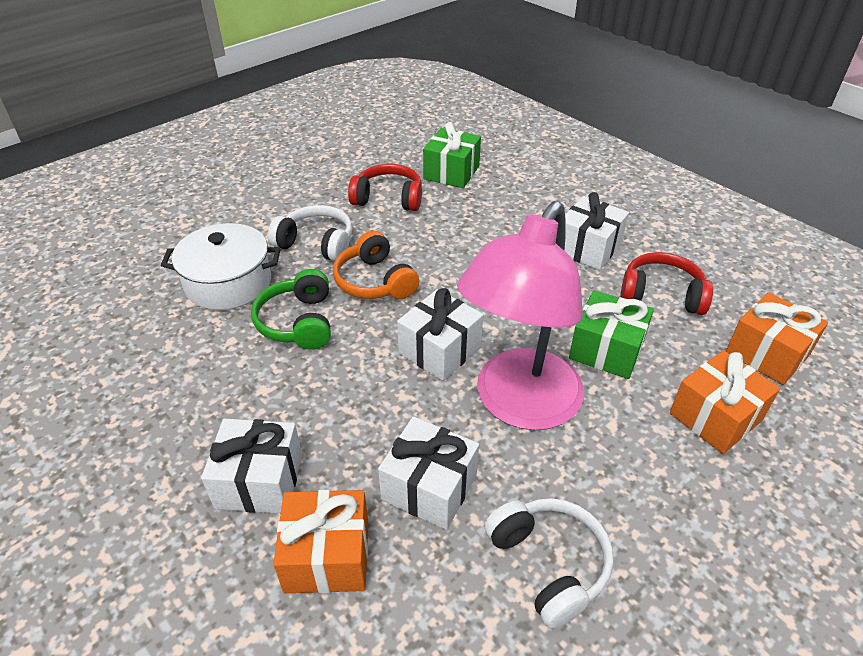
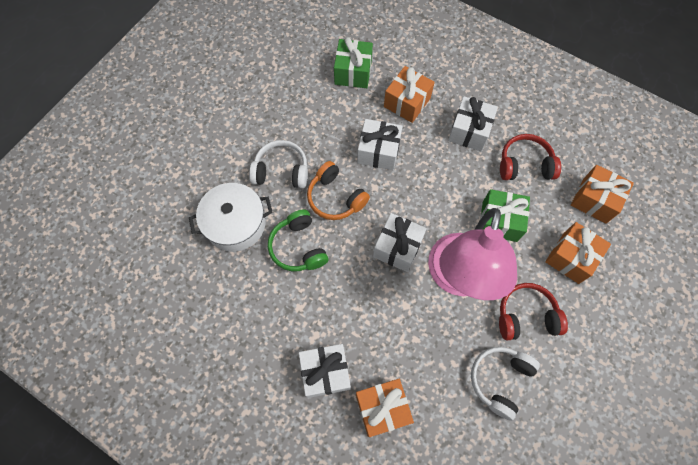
camera: 15 degrees left, 25 degrees up
red headphones [348,164,422,211] -> red headphones moved to [499,283,568,340]
white gift [378,417,479,530] -> white gift moved to [357,119,403,170]
white headphones [484,498,613,629] -> white headphones turned 105 degrees counterclockwise [471,347,540,421]
none -> orange gift [384,66,435,123]

